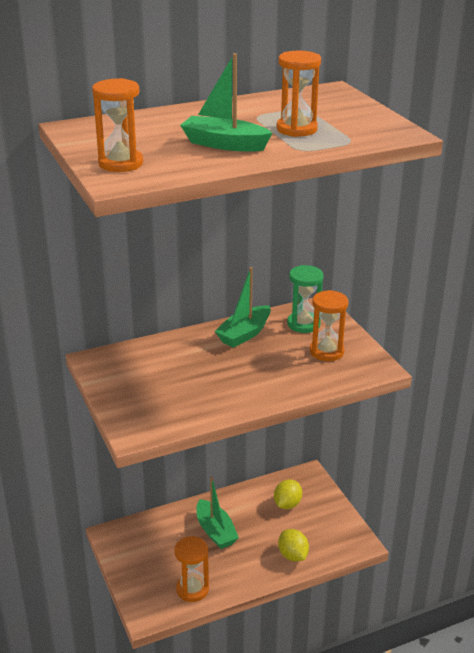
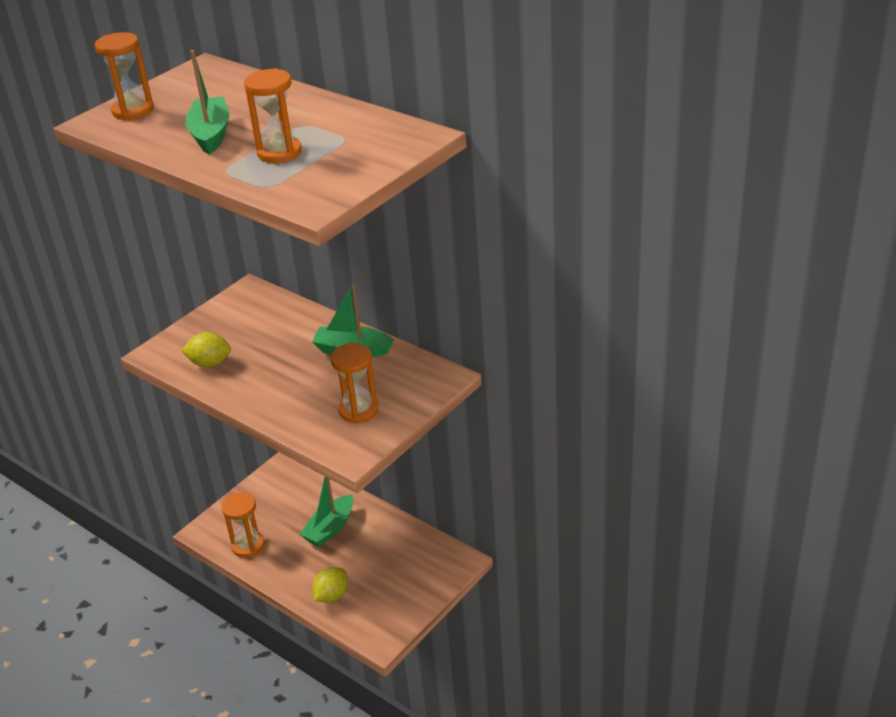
camera: 65 degrees right, 5 degrees up
yellow lemon [274,480,302,509] -> yellow lemon moved to [181,332,231,367]
green hourglass [287,265,324,333] -> none

